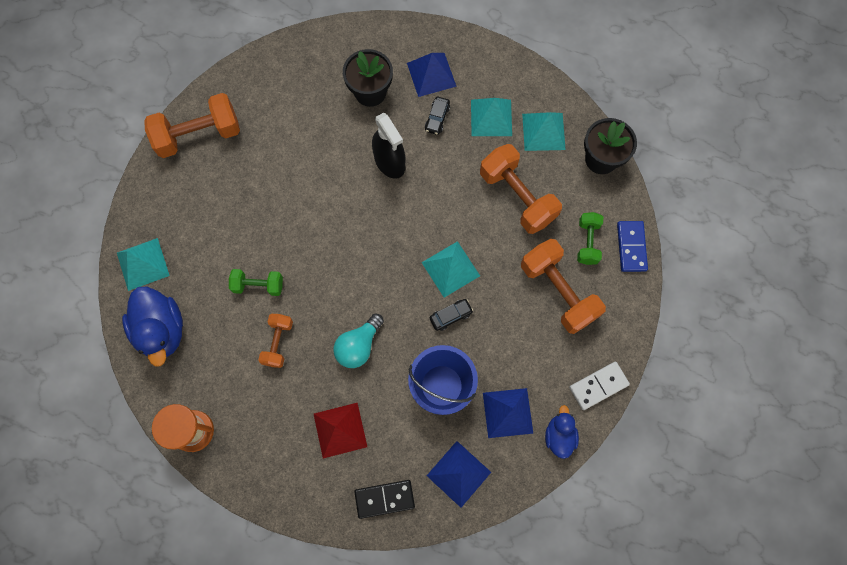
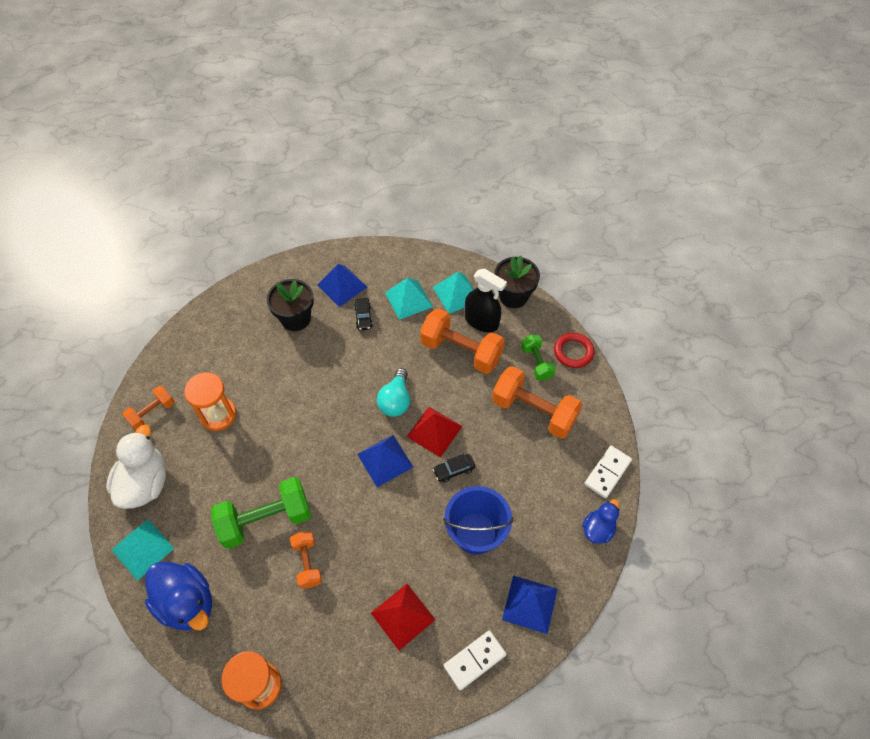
camera: 25 degrees left, 15 degrees down
orange dumbbell [144,93,240,158] -> orange dumbbell [122,386,175,430], size x0.56
green dumbbell [229,269,283,296] -> green dumbbell [211,477,311,549], size x1.79
turquoise light bulb [333,314,384,368] -> turquoise light bulb moved to [377,368,410,417]
black domino [355,480,415,519] -> white domino [444,630,506,691]
black spray bottle [372,112,405,179] -> black spray bottle moved to [465,268,507,332]
turquoise pyramid [421,241,480,298] -> red pyramid [407,407,463,458]
black car [430,299,473,331] -> black car turned 150 degrees counterclockwise [433,454,475,483]
blue pyramid [483,388,533,438] -> blue pyramid moved to [357,435,413,487]
blue duck [545,405,579,459] -> blue duck turned 60 degrees clockwise [582,499,620,544]
blue domino [617,221,648,272] -> red ring [554,333,594,368]
none -> white duck [106,425,166,509]
none -> orange hourglass [184,372,237,431]

